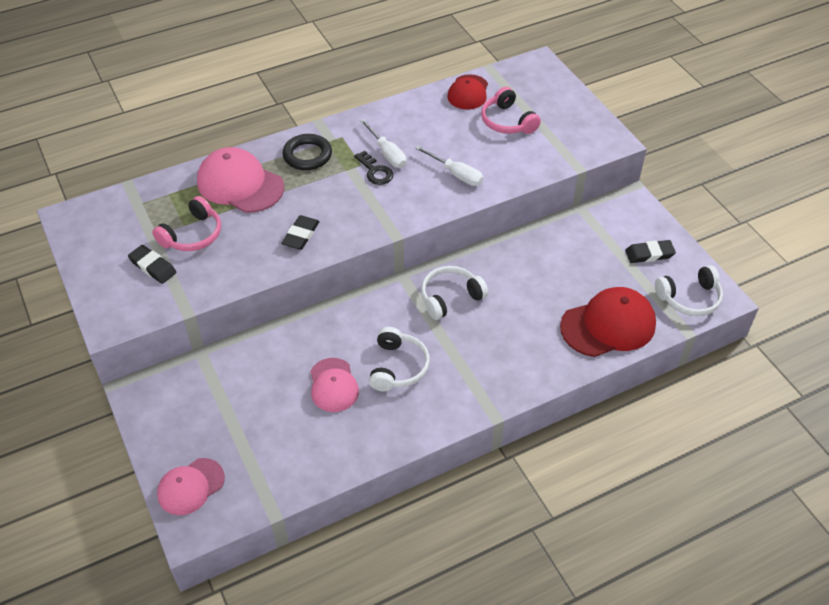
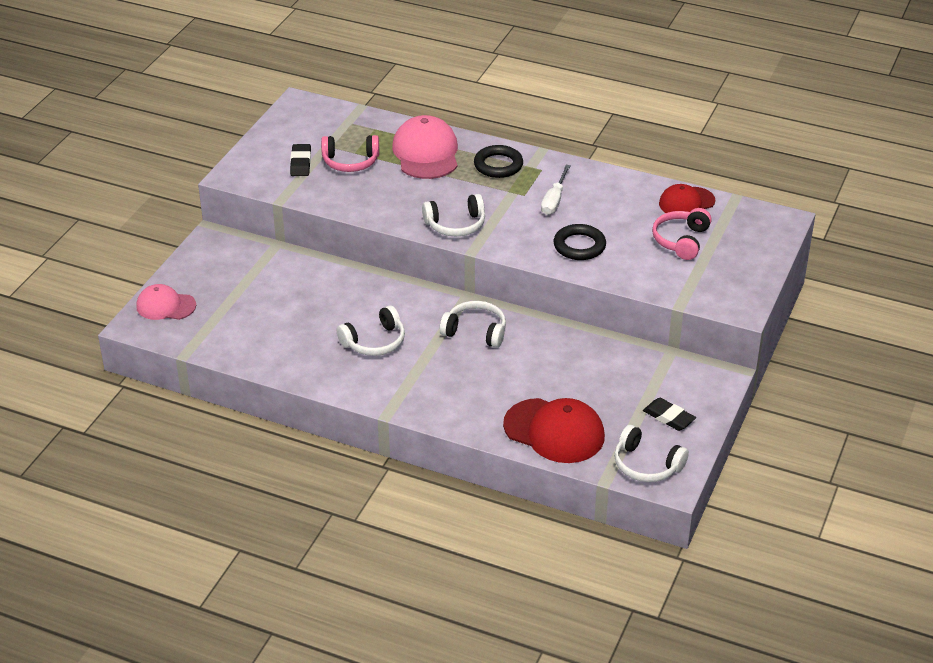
camera: 50 degrees right, 10 degrees down
black eraser [281,215,320,250] -> none
pink cap [310,358,359,412] -> none
black key [354,151,393,185] -> none
white screwdriver [415,146,483,186] -> black ring [554,224,606,260]
none -> white headphones [422,194,485,237]

